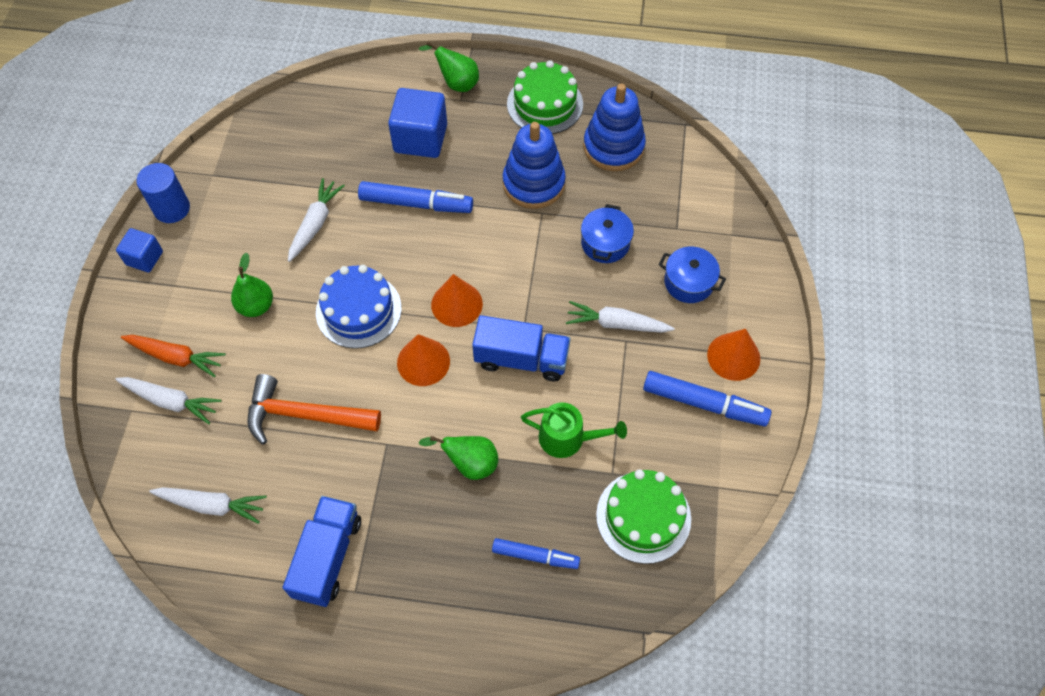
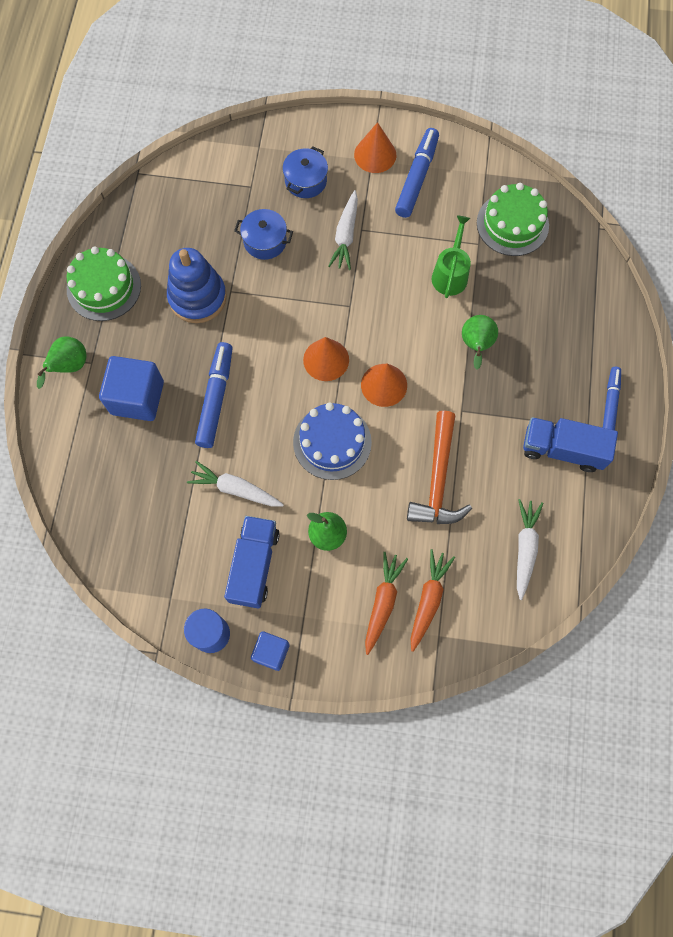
camera: 90 degrees left, 10 degrees up
white carrot [115,377,221,424] -> orange carrot [411,549,455,652]
blue truck [472,315,570,382] -> blue truck moved to [224,516,280,609]
blue marker [492,538,580,569] -> blue marker moved to [603,367,621,430]
blue stacking toy [583,84,646,171] -> none

